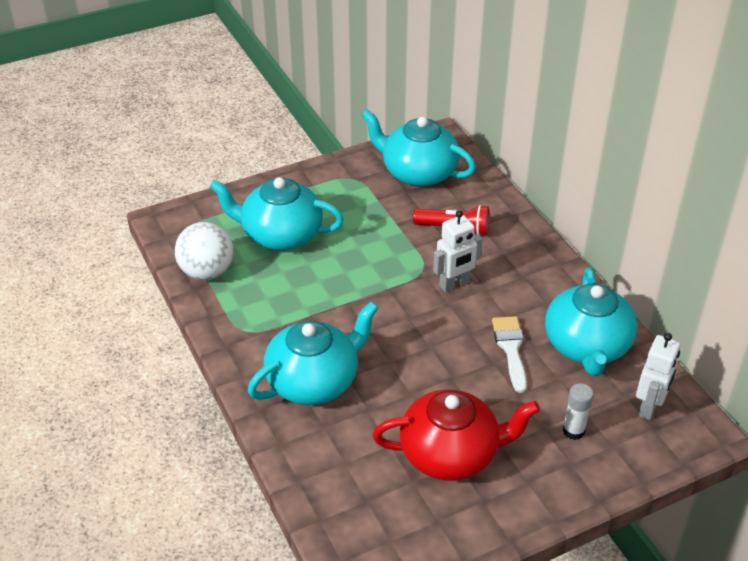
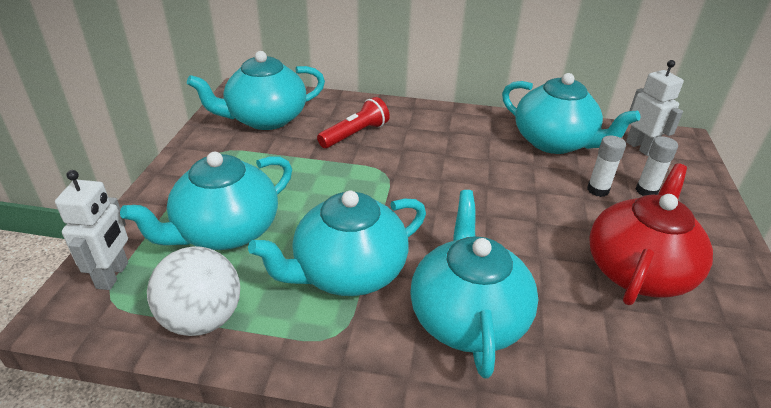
camera: 55 degrees left, 5 degrees down
white robot [433,210,482,292] -> white robot moved to [55,170,128,290]
white brush [492,316,527,393] -> none
none -> turquoise teapot [248,190,426,296]
none -> white glue stick [587,135,626,197]

